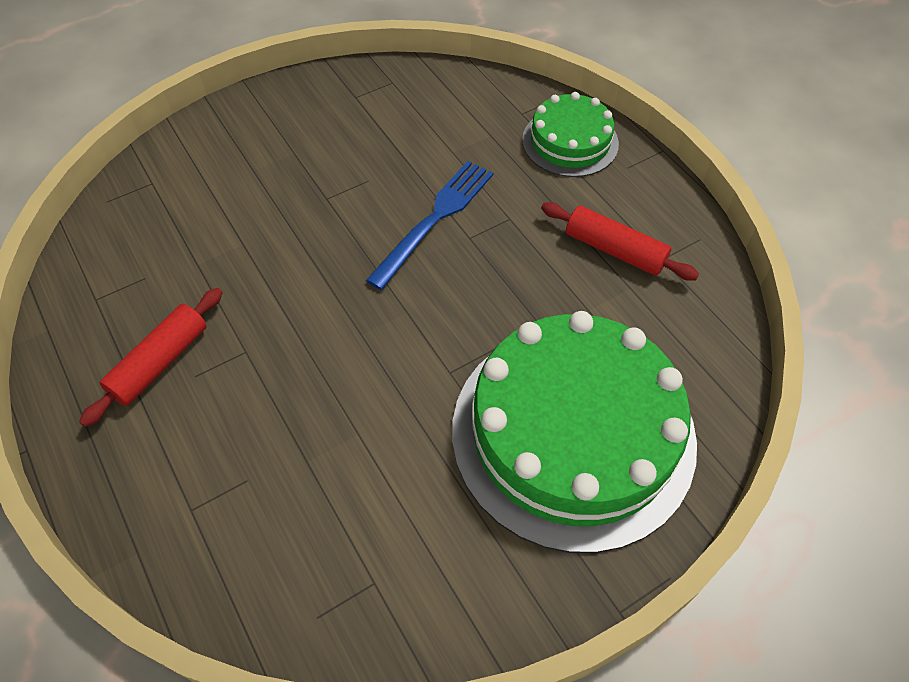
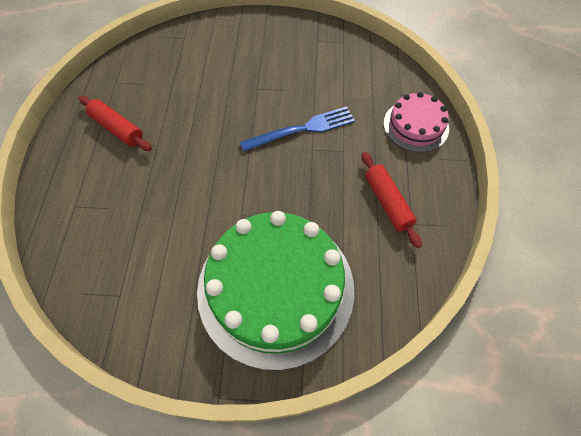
camera: 35 degrees right, 5 degrees up
red rolling pin [79,288,223,427] -> red rolling pin turned 60 degrees clockwise [79,96,152,151]
green cake [522,92,619,177] -> pink cake [383,92,449,152]

